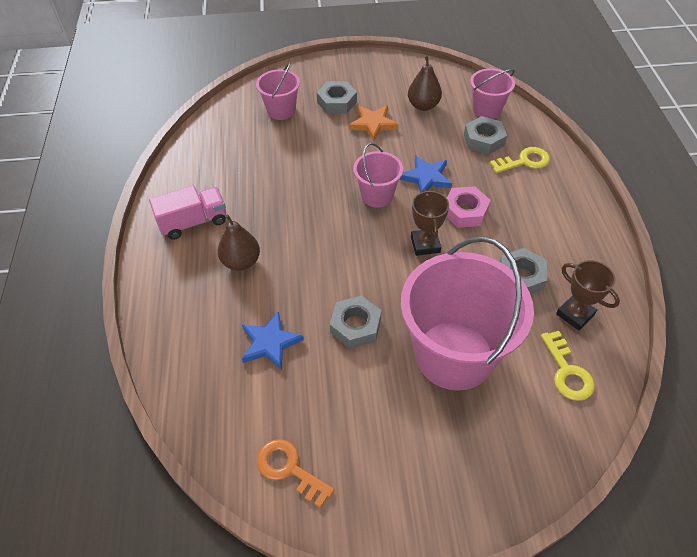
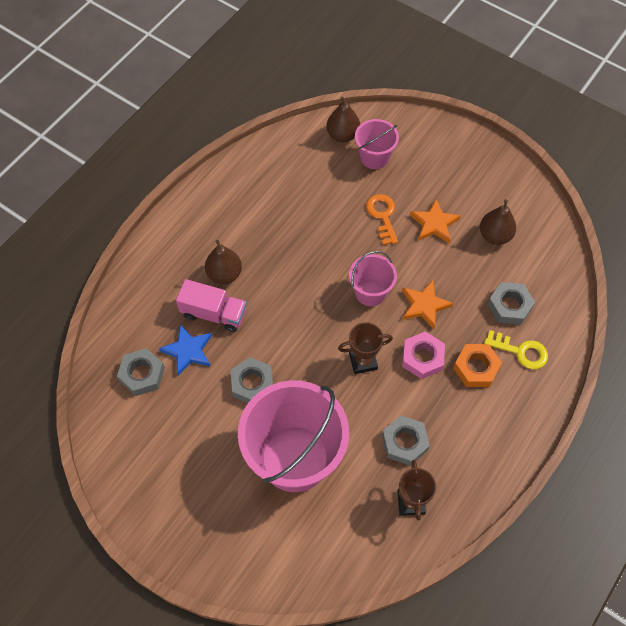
camera: 40 degrees right, 10 degrees up
pink truck [149,186,226,240] -> pink truck moved to [176,279,247,332]
orange key [257,439,334,508] -> orange key moved to [366,194,398,245]
grey nut [317,81,357,114] -> grey nut moved to [117,348,165,396]
blue star [399,155,452,193] -> orange star [402,280,453,329]
brown trophy [411,189,449,256] -> brown trophy turned 45 degrees clockwise [338,322,393,374]
pink bucket [470,68,515,119] -> none
yellow key [541,331,595,401] -> none
none -> brown pear [327,97,360,143]
none -> orange nut [453,344,502,387]

